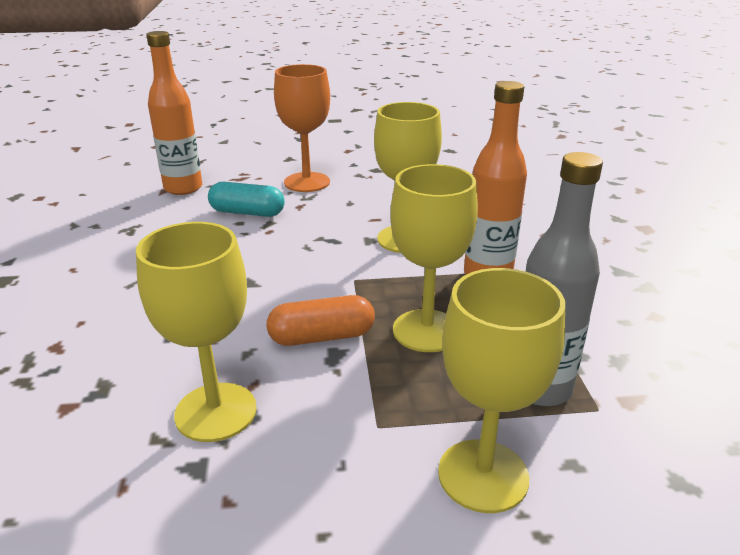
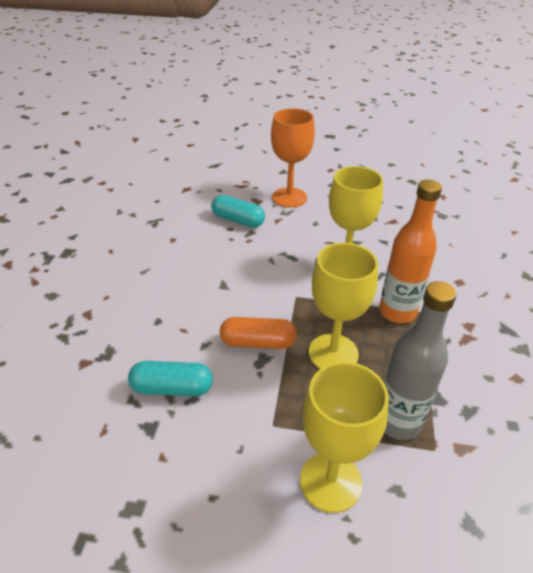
camera: 15 degrees right, 10 degrees up
yellow goblet [136,222,257,442] -> turquoise capsule [128,361,213,396]
orange bottle [146,31,202,195] -> none

